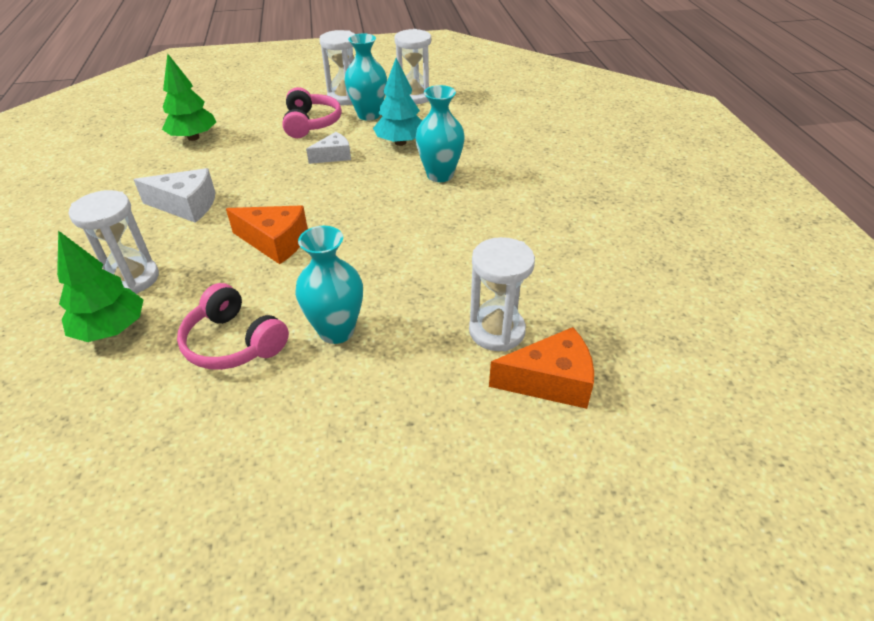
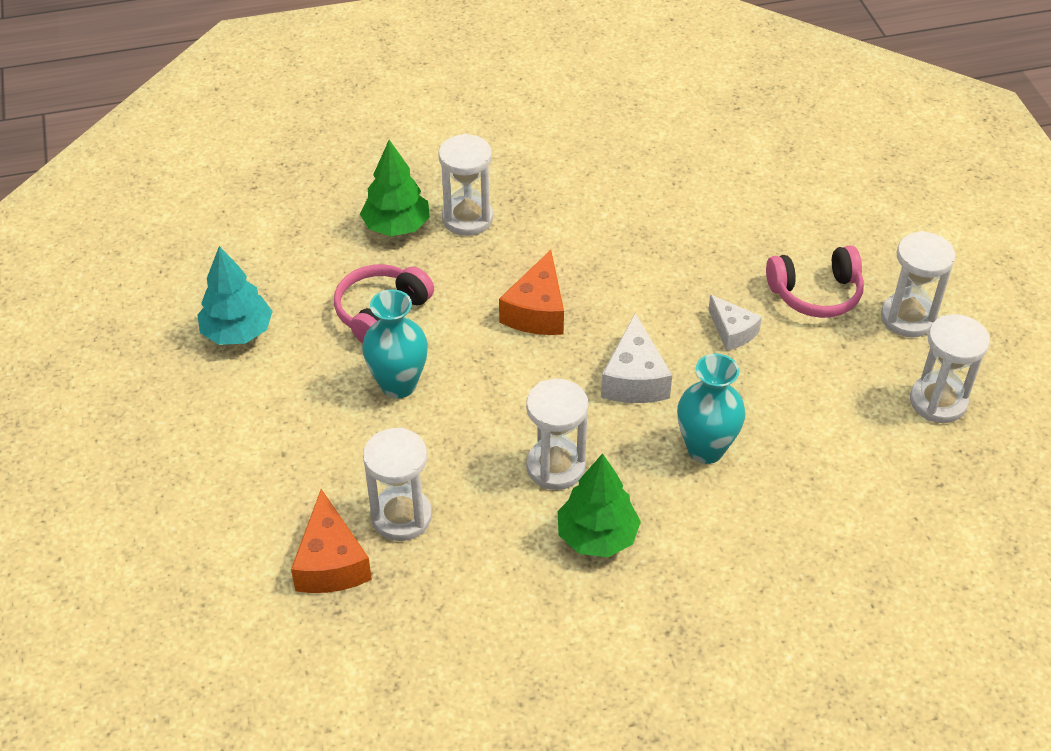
camera: 85 degrees right, 5 degrees up
white cheese [134,168,215,223] -> white cheese moved to [601,313,672,403]
green tree [162,53,216,141] -> green tree moved to [557,453,641,557]
turquoise vase [344,33,387,120] -> none
turquoise tree [373,58,422,146] -> turquoise tree moved to [197,246,273,345]
none -> white hourglass [526,379,588,490]

